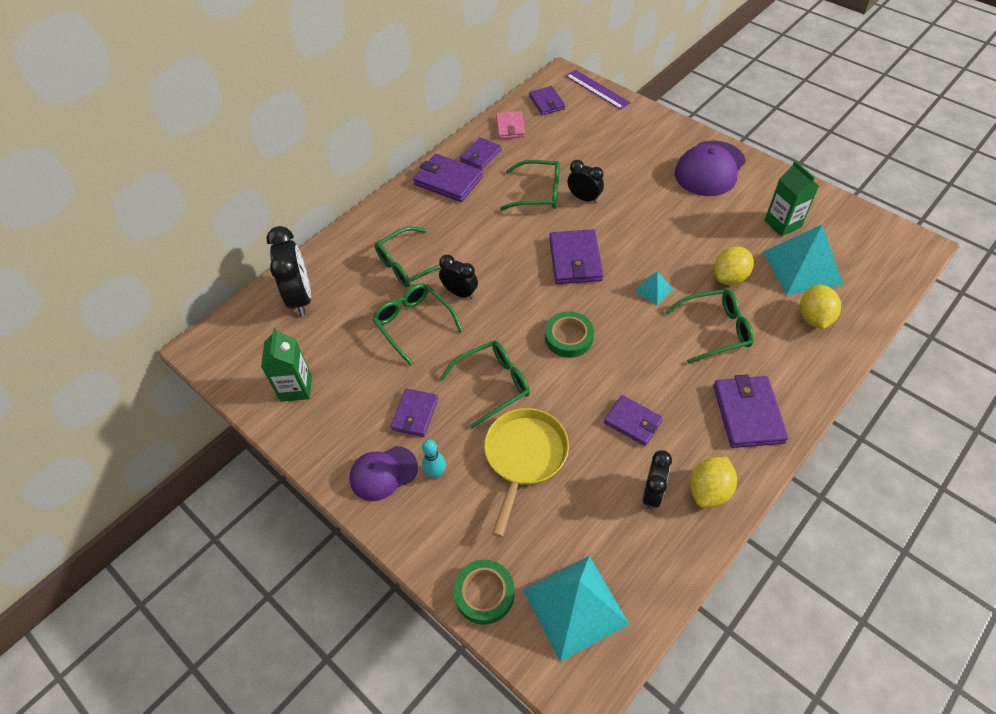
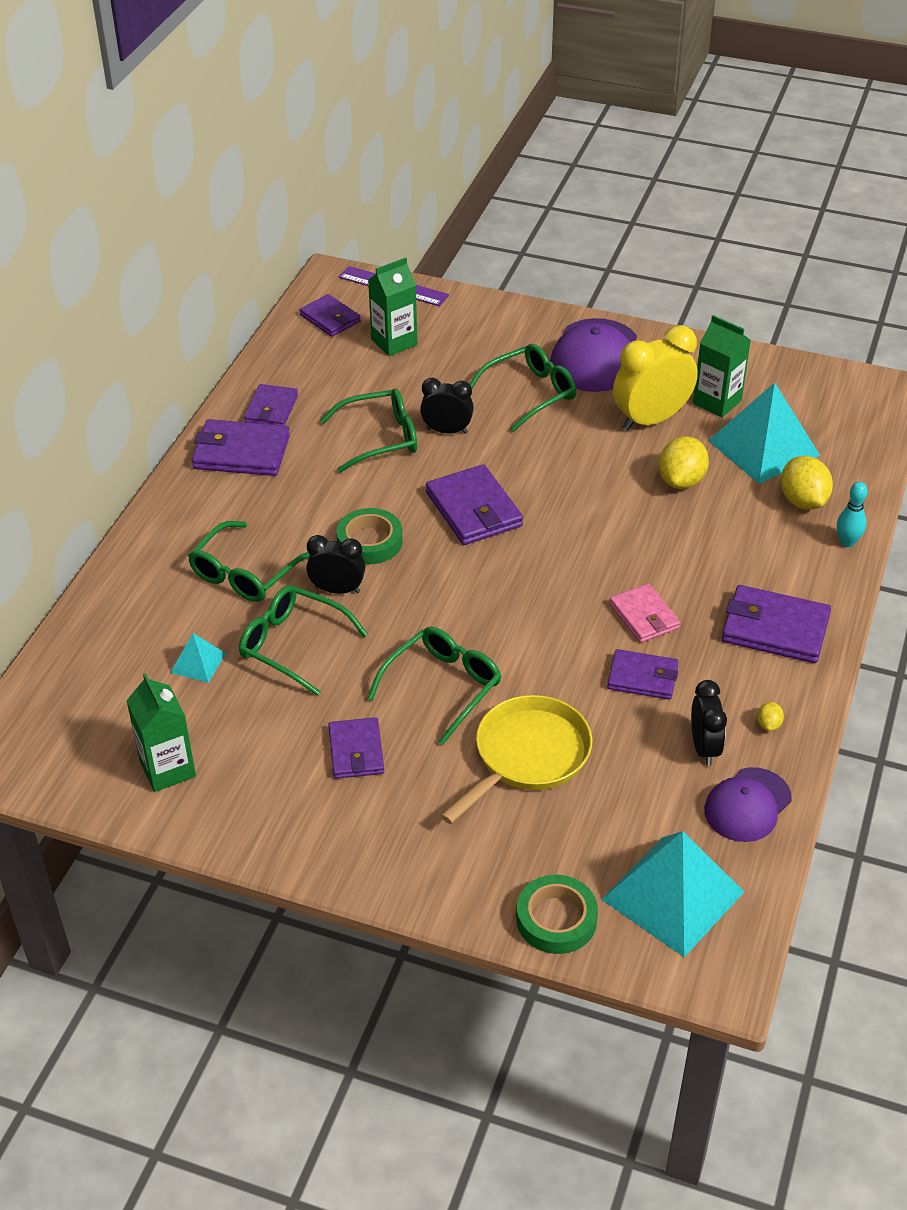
camera: 25 degrees left, 10 degrees down
black clock [266,226,311,316] -> none
purple cap [350,446,418,501] -> purple cap moved to [704,767,792,842]
turquoise bowling pin [422,440,446,479] -> turquoise bowling pin moved to [837,482,868,547]
yellow pan [484,408,569,537] -> yellow pan turned 45 degrees clockwise [441,695,593,824]
pink wallet [496,111,525,139] -> pink wallet moved to [609,584,681,643]
green tape [545,311,594,358] -> green tape moved to [336,508,402,564]
turquoise pyramid [634,271,673,305] -> turquoise pyramid moved to [170,633,226,683]
green glasses [665,289,754,364] -> green glasses moved to [470,344,577,432]
yellow lemon [690,457,737,508] -> yellow lemon [757,702,784,731], size x0.46
purple wallet [714,374,788,448] -> purple wallet turned 45 degrees counterclockwise [722,585,831,663]
none -> green carton [368,258,417,356]
none -> yellow clock [613,325,698,431]

